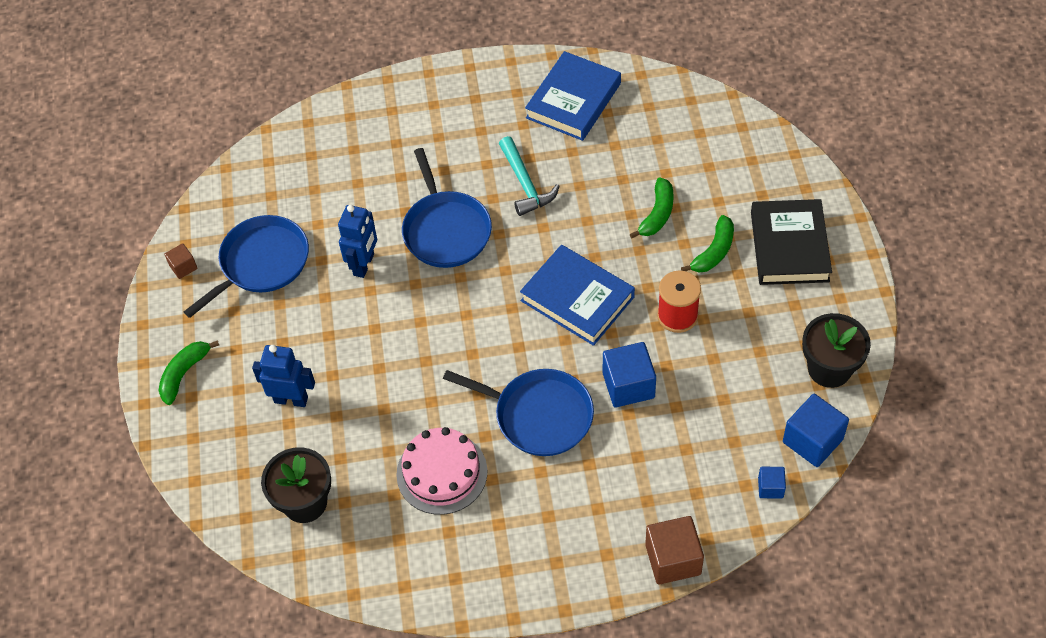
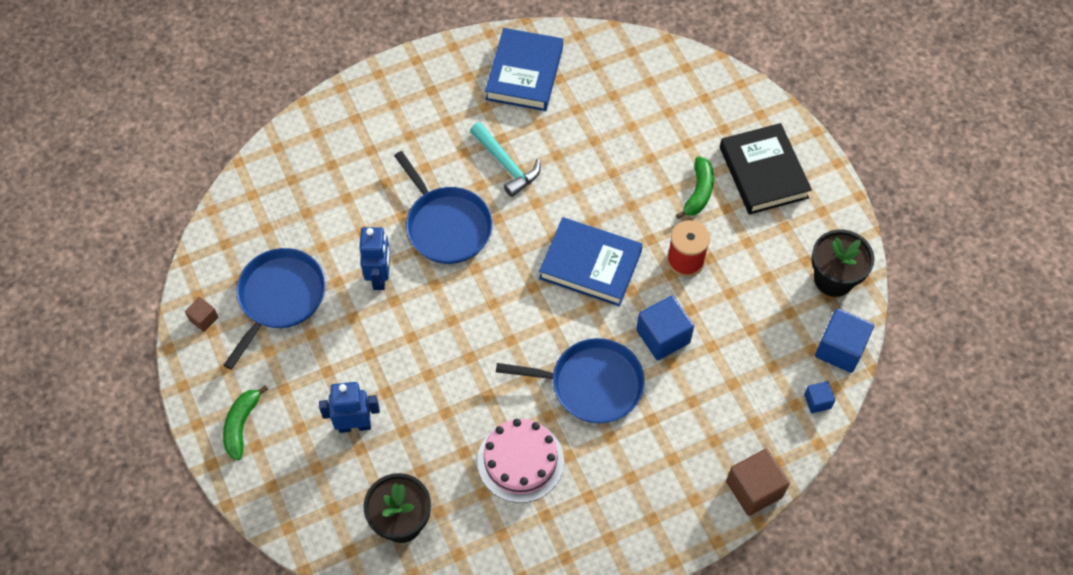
camera: 20 degrees left, 5 degrees up
green banana [630,177,674,239] -> none

